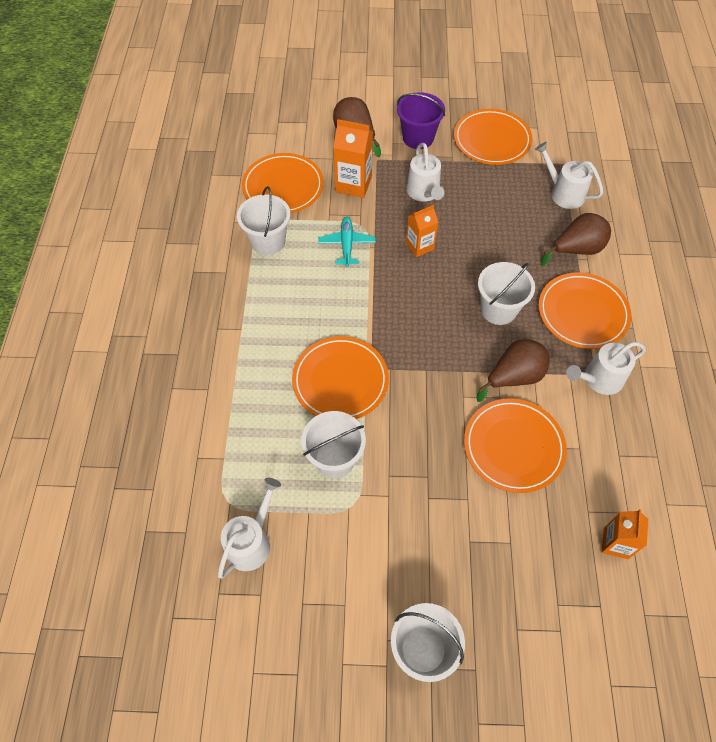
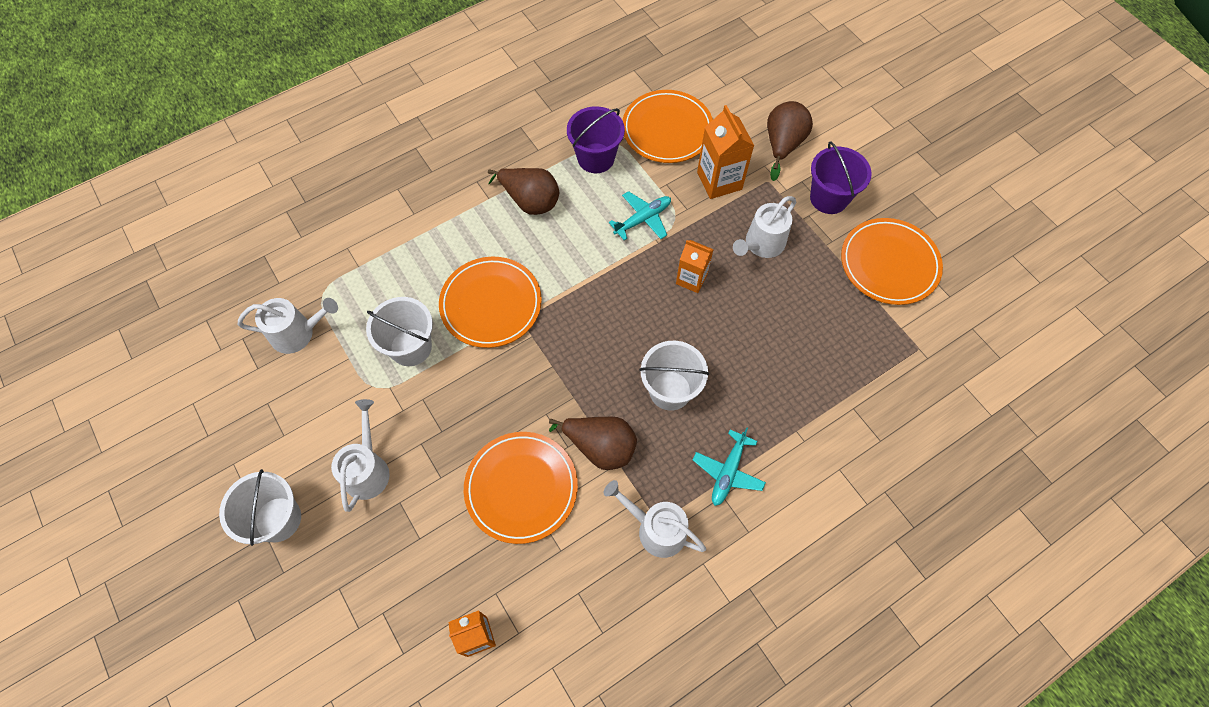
camera: 55 degrees right, 5 degrees up
white bucket [237,186,291,255] -> purple bucket [567,106,625,173]
white watering can [535,142,603,209] -> white watering can moved to [331,399,390,512]
orange plate [538,272,631,349] -> turquoise plane [693,427,766,506]
brown pear [541,213,611,266] -> brown pear moved to [488,168,559,215]

